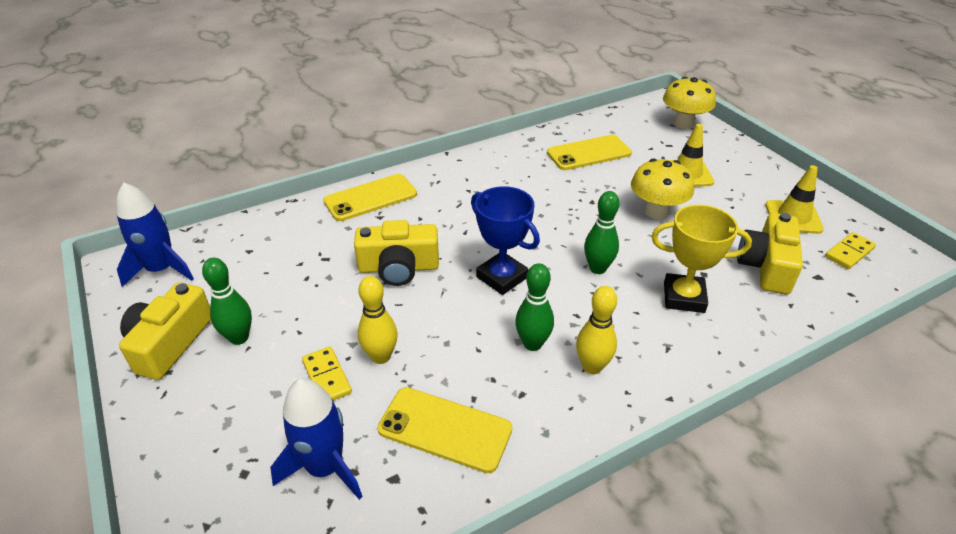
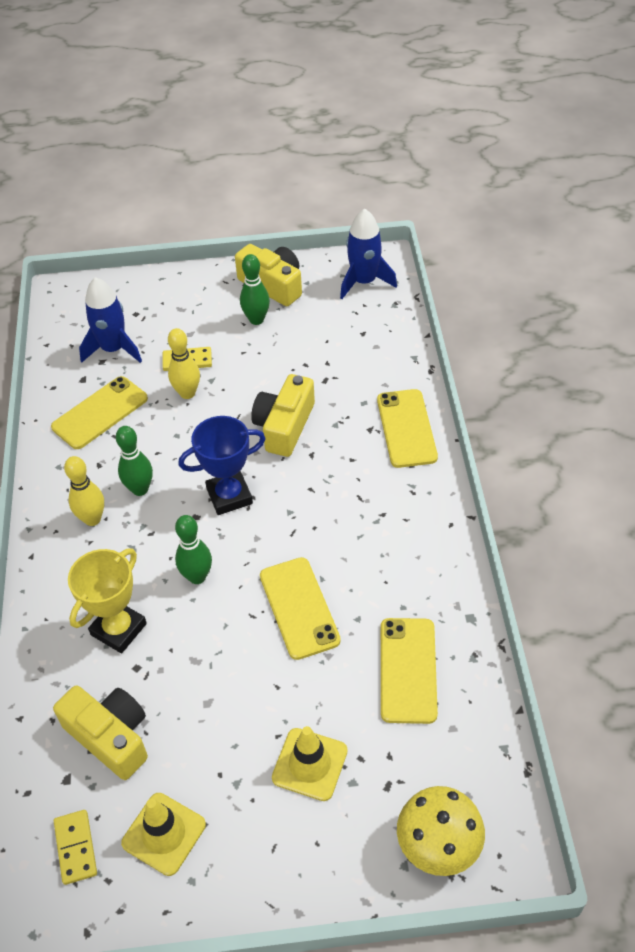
camera: 115 degrees right, 10 degrees up
yellow mushroom [631,159,694,219] -> none
none -> yellow phone [260,557,341,660]

